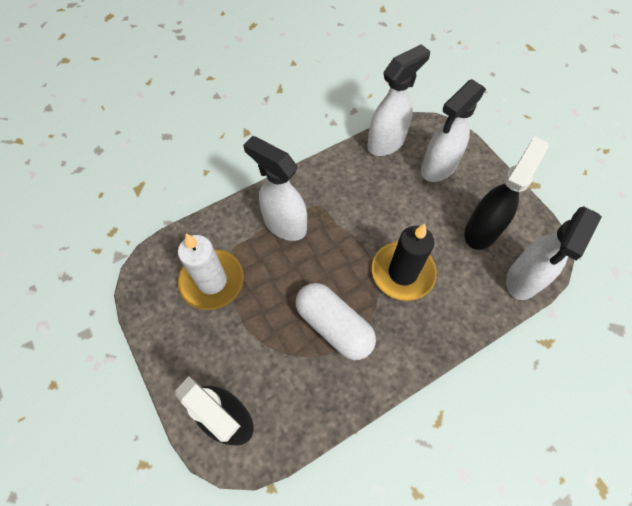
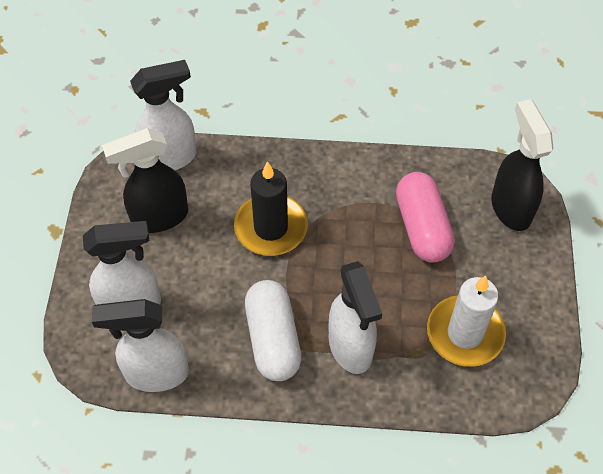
camera: 145 degrees left, 5 degrees down
white capsule [296,283,376,360] -> white capsule moved to [245,280,301,381]
none -> pink capsule [396,172,455,263]

